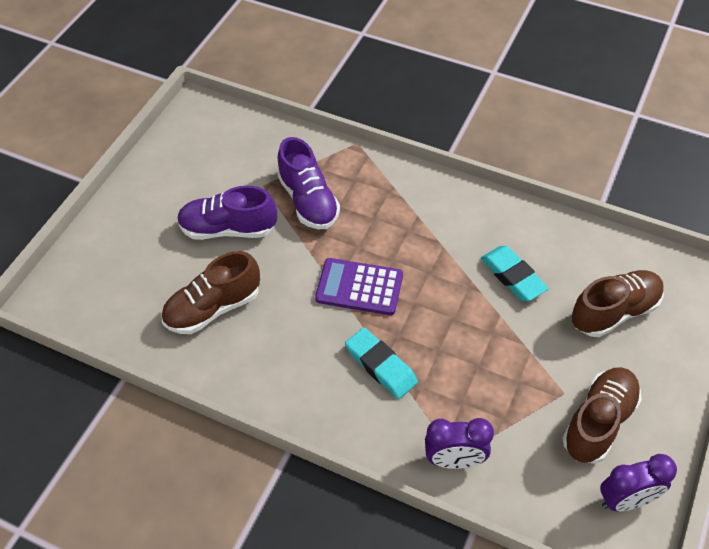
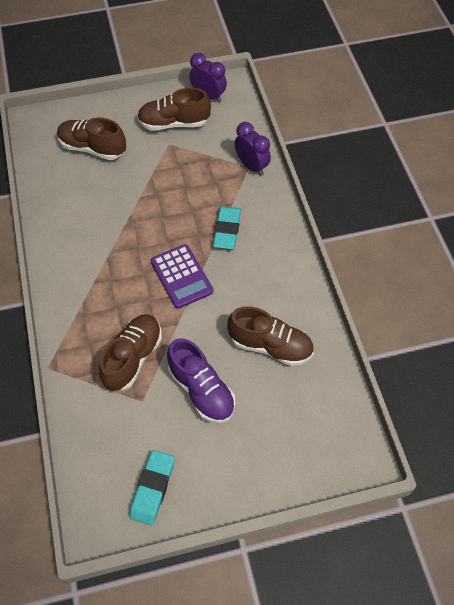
camera: 130 degrees left, 5 degrees up
purple shoe [277,137,340,229] -> brown shoe [99,314,162,391]
turquoise eraser [481,246,549,301] -> turquoise eraser moved to [129,450,175,525]

